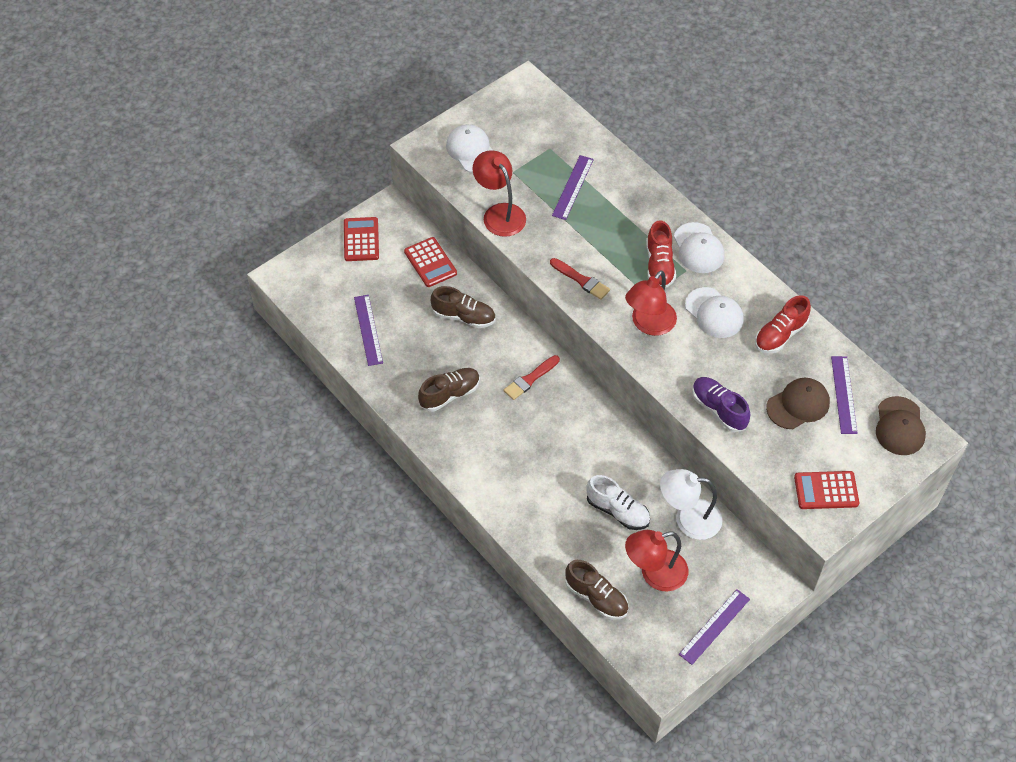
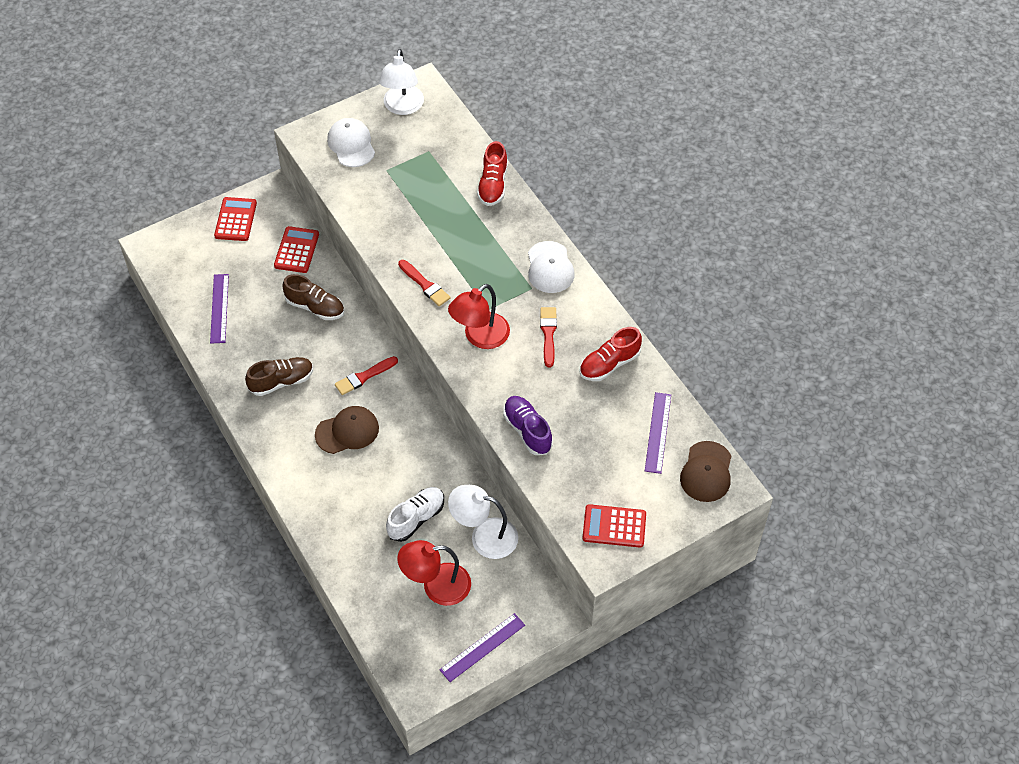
camera: 10 degrees right, 0 degrees up
red calculator [404,237,457,287] -> red calculator turned 150 degrees counterclockwise [274,226,319,273]
red lamp [473,150,526,237] -> none
purple ruler [552,155,594,220] -> none
brown shoe [565,560,628,620] -> none
white shoe [586,475,650,530] -> white shoe turned 90 degrees counterclockwise [386,487,444,542]
red shoe [646,220,676,288] -> red shoe moved to [477,141,508,206]
white cap [685,287,744,338] -> red brush [540,307,557,367]
brown cap [766,378,830,429] -> brown cap moved to [315,406,379,454]
none -> white lamp [379,49,424,115]

